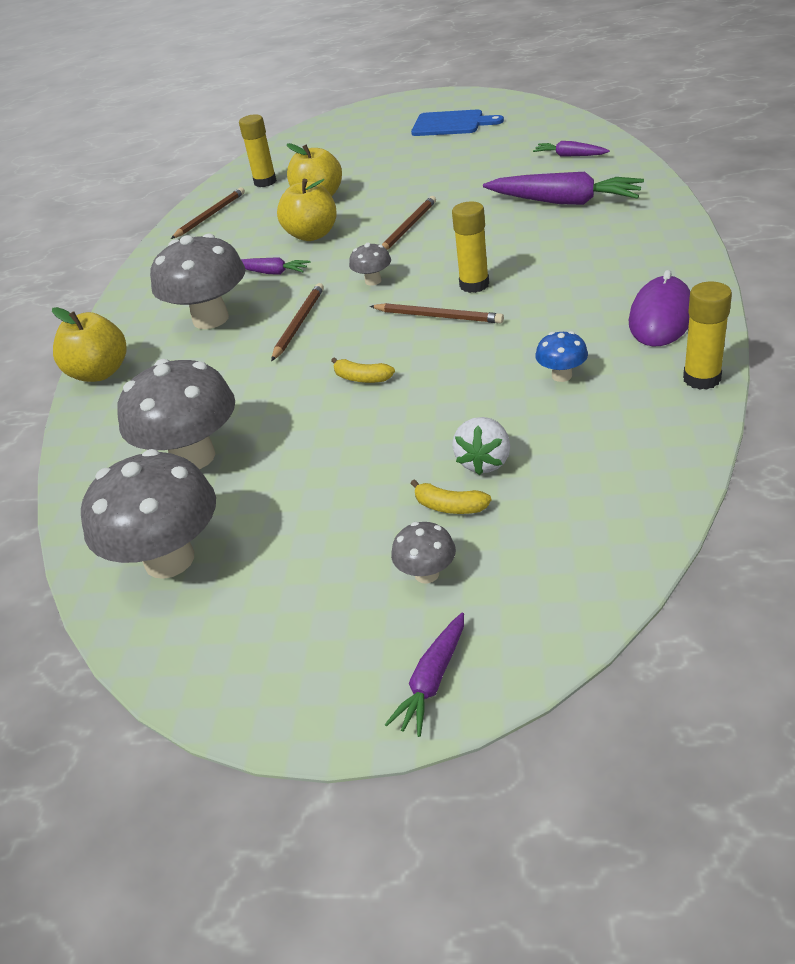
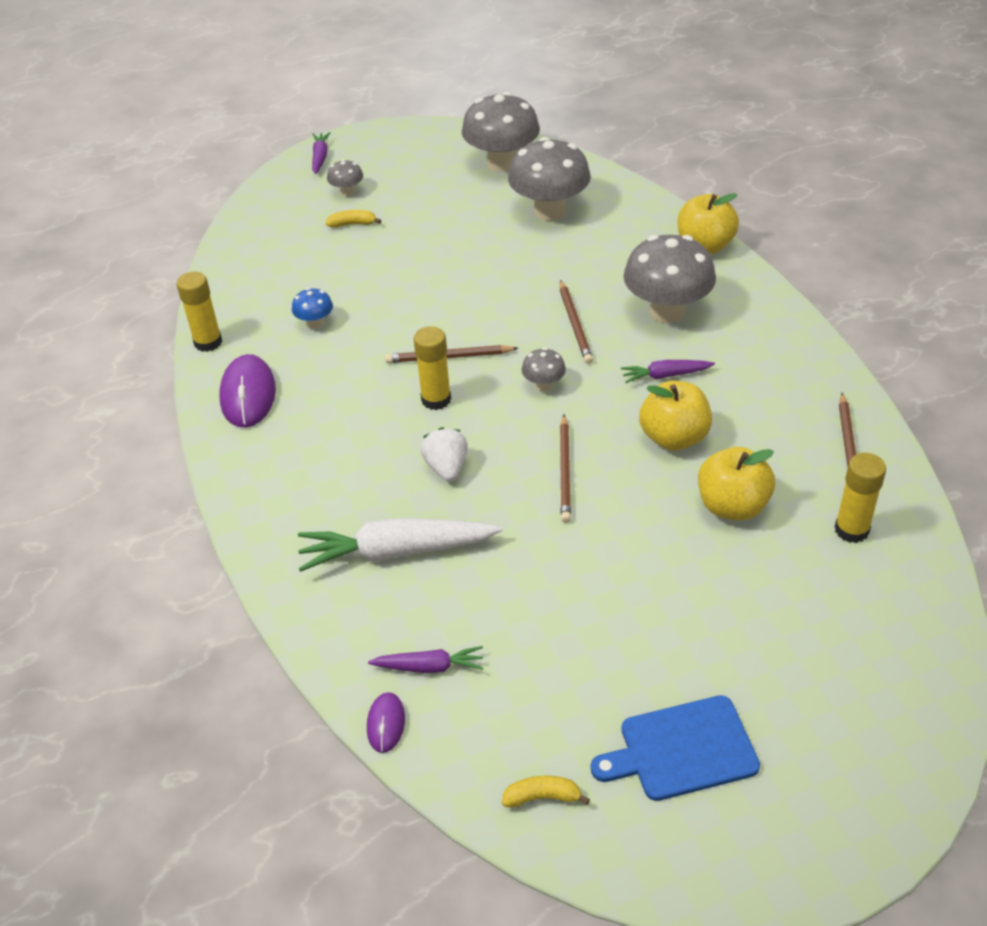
camera: 150 degrees right, 5 degrees up
yellow banana [331,357,395,383] -> yellow banana moved to [502,776,590,807]
white strawberry [452,417,510,475] -> white strawberry moved to [421,427,468,482]
purple carrot [483,172,644,205] -> white carrot [298,518,502,572]
none -> purple mouse [367,692,405,753]

